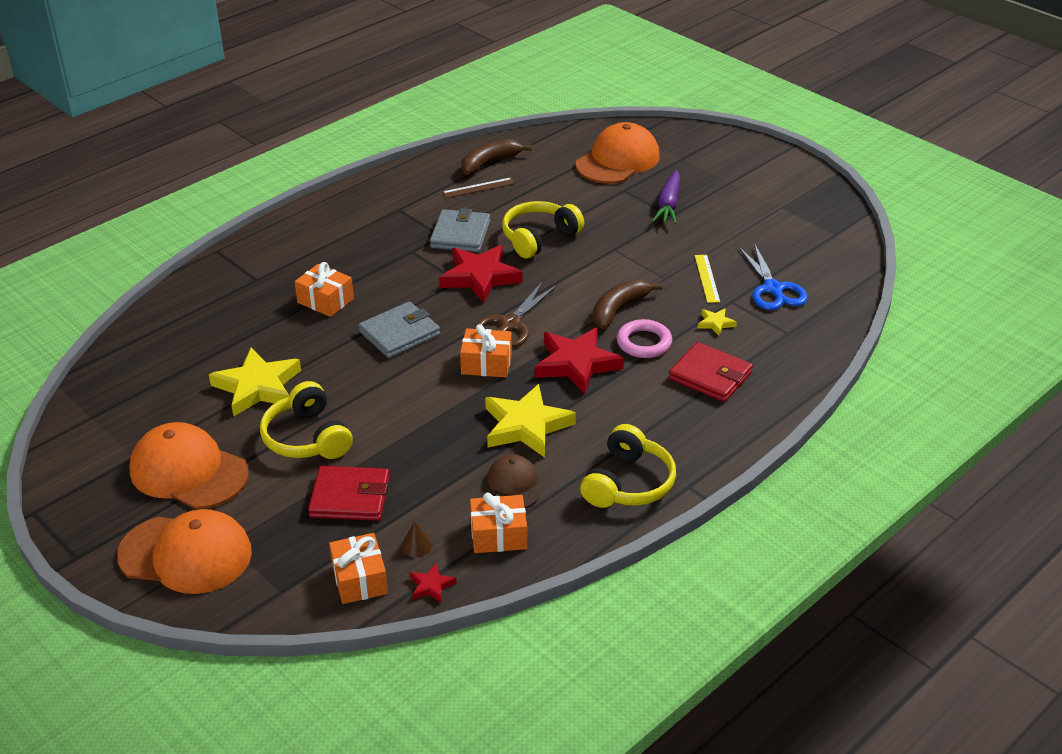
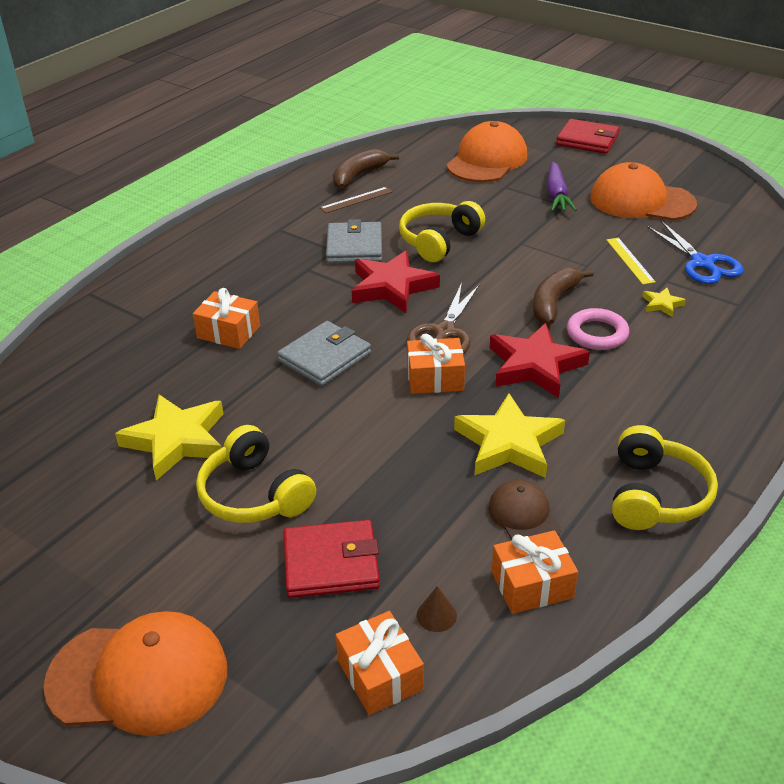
camera: 10 degrees left, 0 degrees up
orange cap [129,422,249,509] -> orange cap moved to [590,162,697,221]
red star [409,562,457,603] -> none
red wallet [669,342,753,402] -> red wallet moved to [556,119,620,154]

